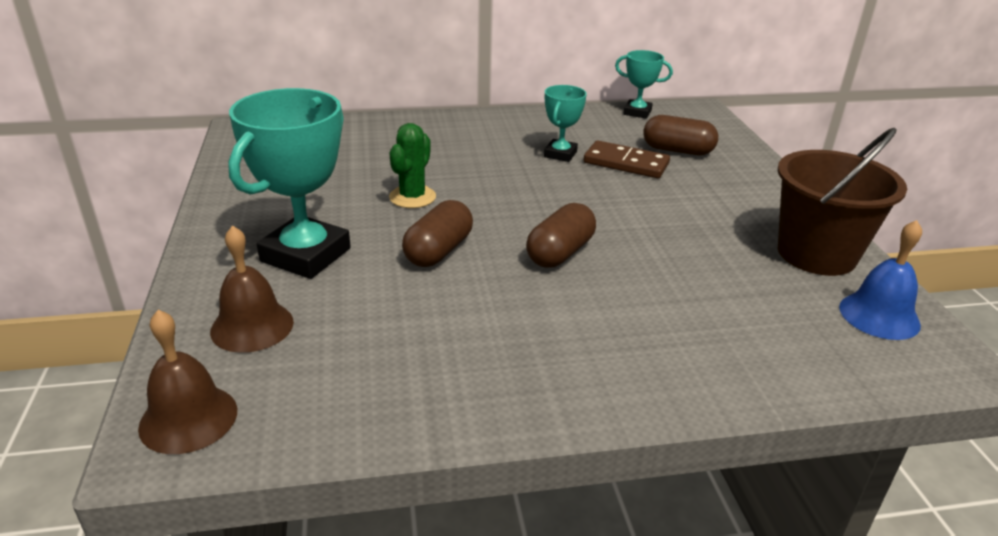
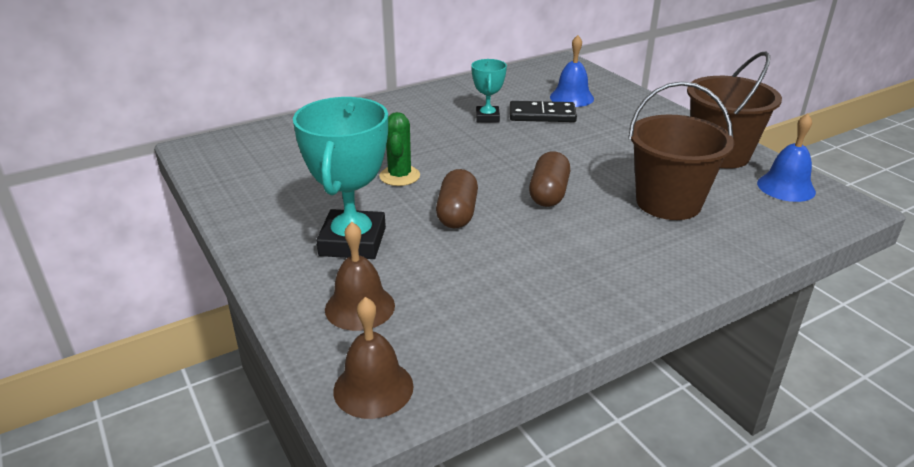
camera: 20 degrees left, 0 degrees up
brown domino [584,140,670,178] -> black domino [510,101,577,122]
turquoise trophy [615,50,673,119] -> none
brown capsule [643,115,718,155] -> blue bell [550,35,594,107]
none -> brown bucket [628,81,734,220]

